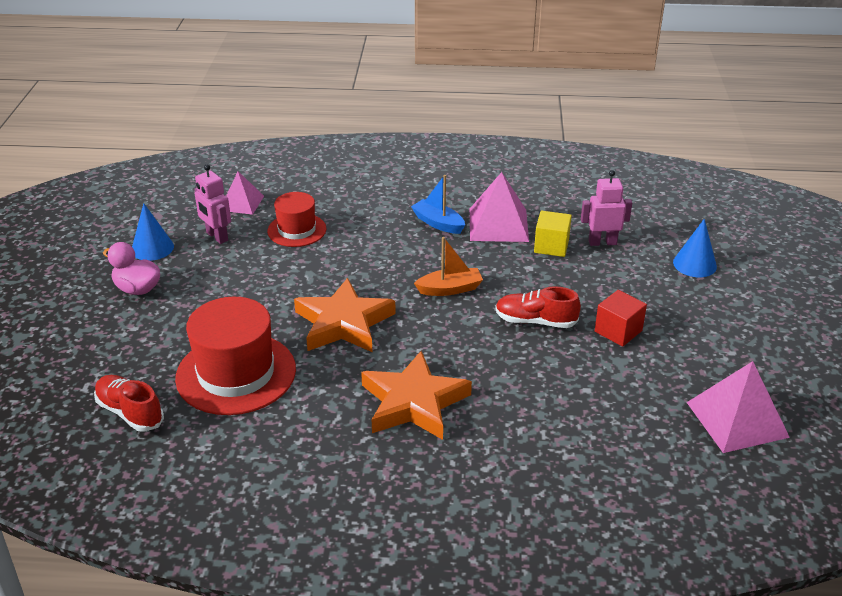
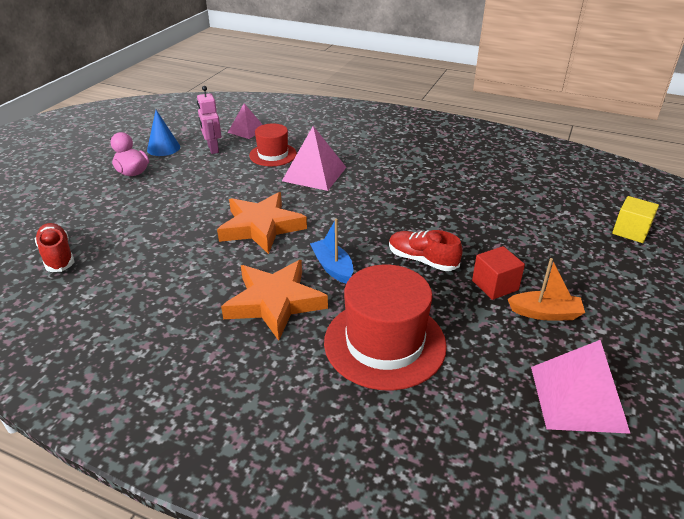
camera: 20 degrees right, 0 degrees up
red hat [175,297,296,415] -> red hat moved to [324,265,447,390]
blue boat [411,175,465,234] -> blue boat moved to [310,219,353,284]
orange boat [414,237,483,296] -> orange boat moved to [508,258,585,321]
pink pyramid [470,172,529,242] -> pink pyramid moved to [282,126,346,191]
yellow cube [534,211,572,257] -> yellow cube moved to [612,196,659,243]
pink robot [581,170,632,246] -> none
blue cone [673,219,717,277] -> none

